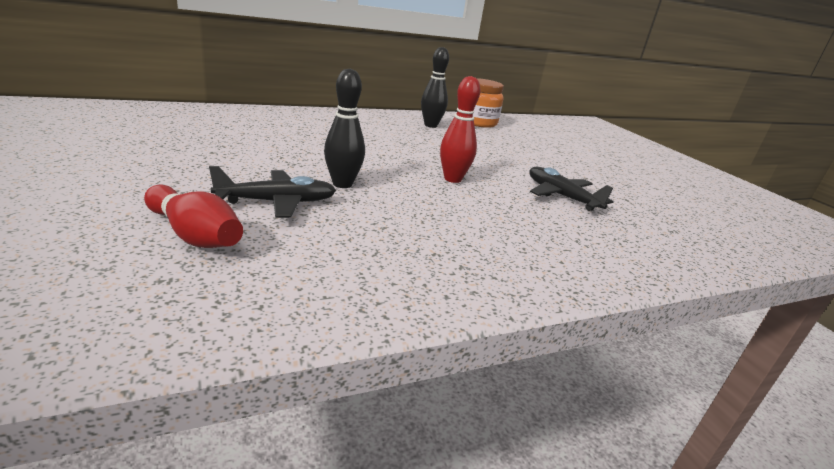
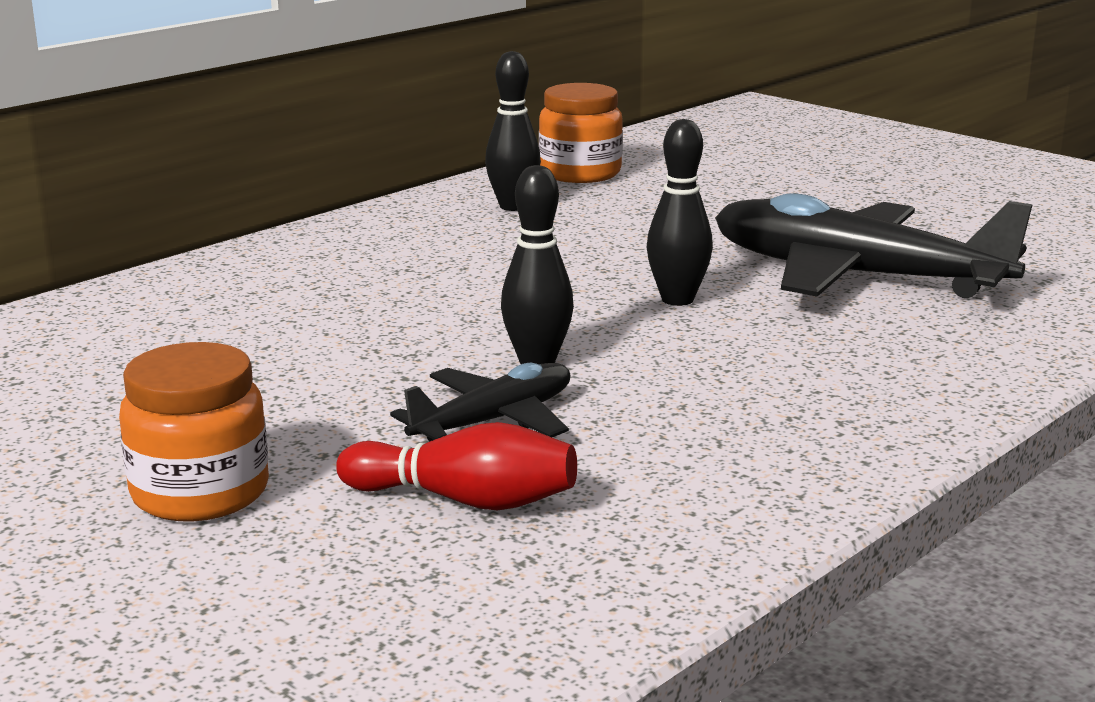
camera: 20 degrees left, 5 degrees down
red bowling pin [440,76,480,183] -> black bowling pin [647,119,713,306]
black plane [529,167,614,211] -> black plane [715,193,1033,298], size x1.90
none -> orange jar [119,342,269,521]

